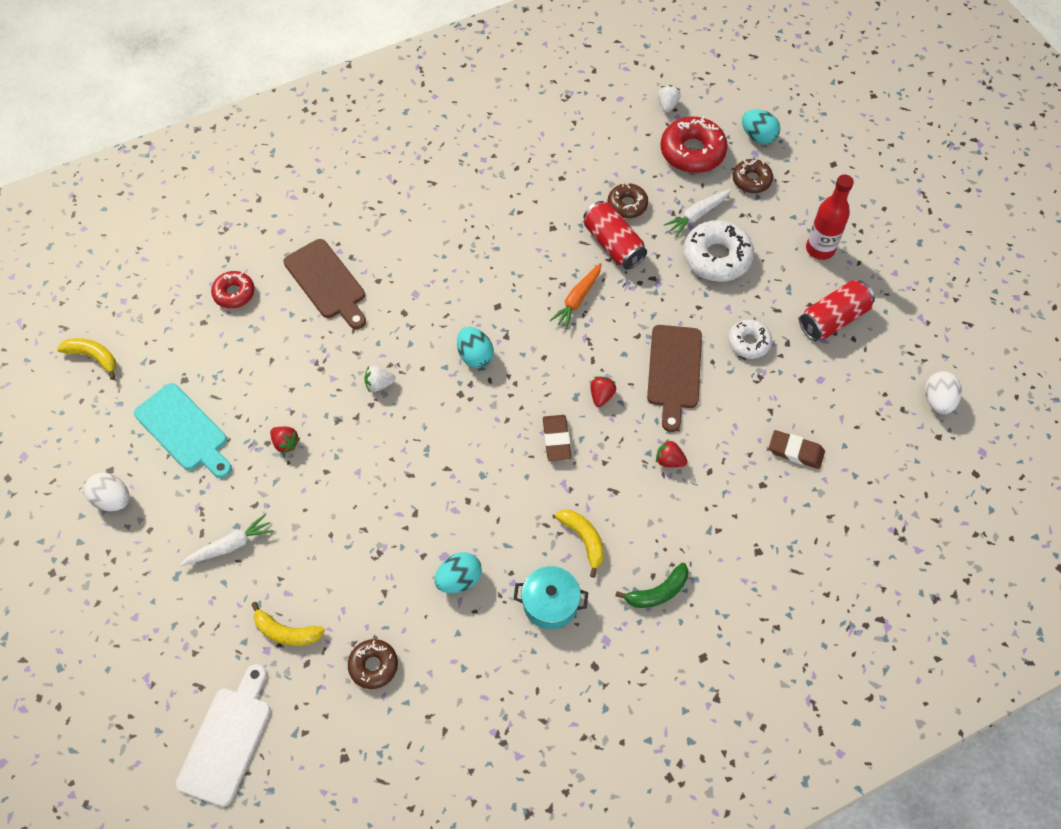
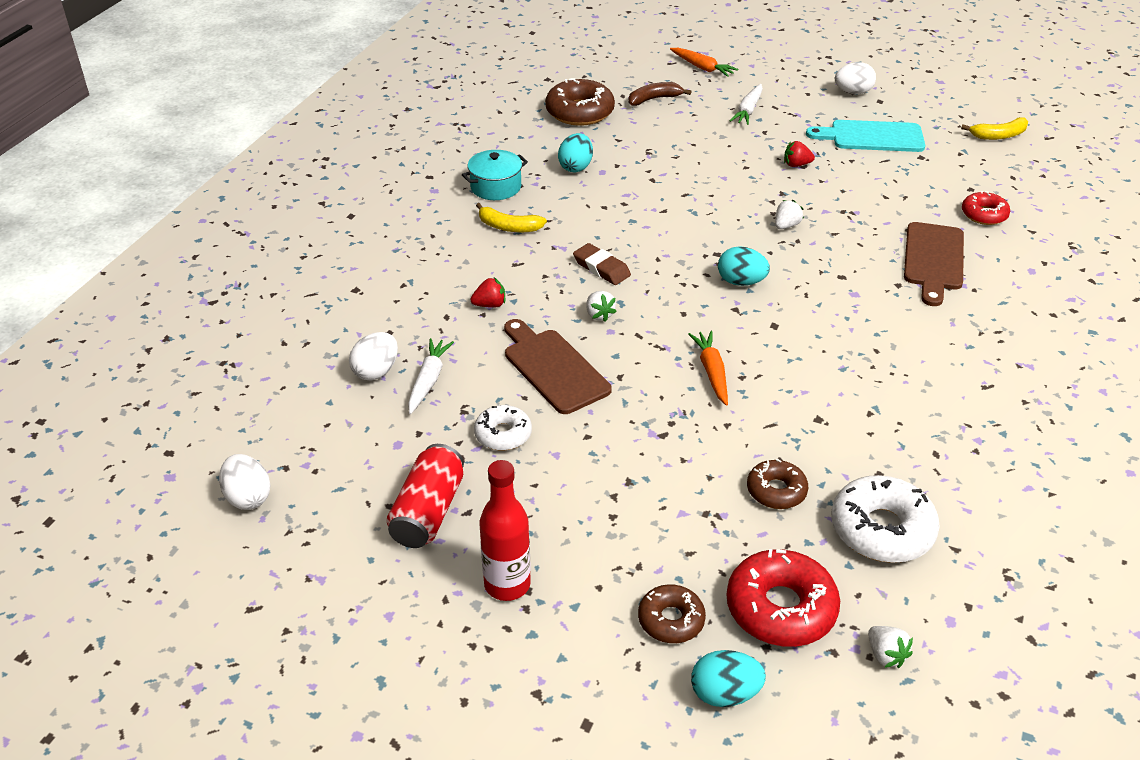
camera: 140 degrees right, 20 degrees down
white cutting board [176,664,271,806] -> none
yellow banana [251,602,325,646] -> brown banana [628,82,691,106]
brown cutting board [283,239,366,329] -> brown cutting board turned 90 degrees counterclockwise [904,222,964,306]
brown donut [348,639,398,689] -> brown donut [545,78,615,126], size x1.67
red can [583,201,647,270] -> none
red strawberry [590,377,616,407] -> white strawberry [586,291,617,322]
green banana [615,563,689,608] -> none
white carrot [664,189,731,237] -> white carrot moved to [408,338,454,414]
white donut [683,220,754,282] -> white donut moved to [831,475,940,563]
brown eraser [769,430,825,469] -> white egg [349,332,398,381]
none -> orange carrot [670,48,738,77]

